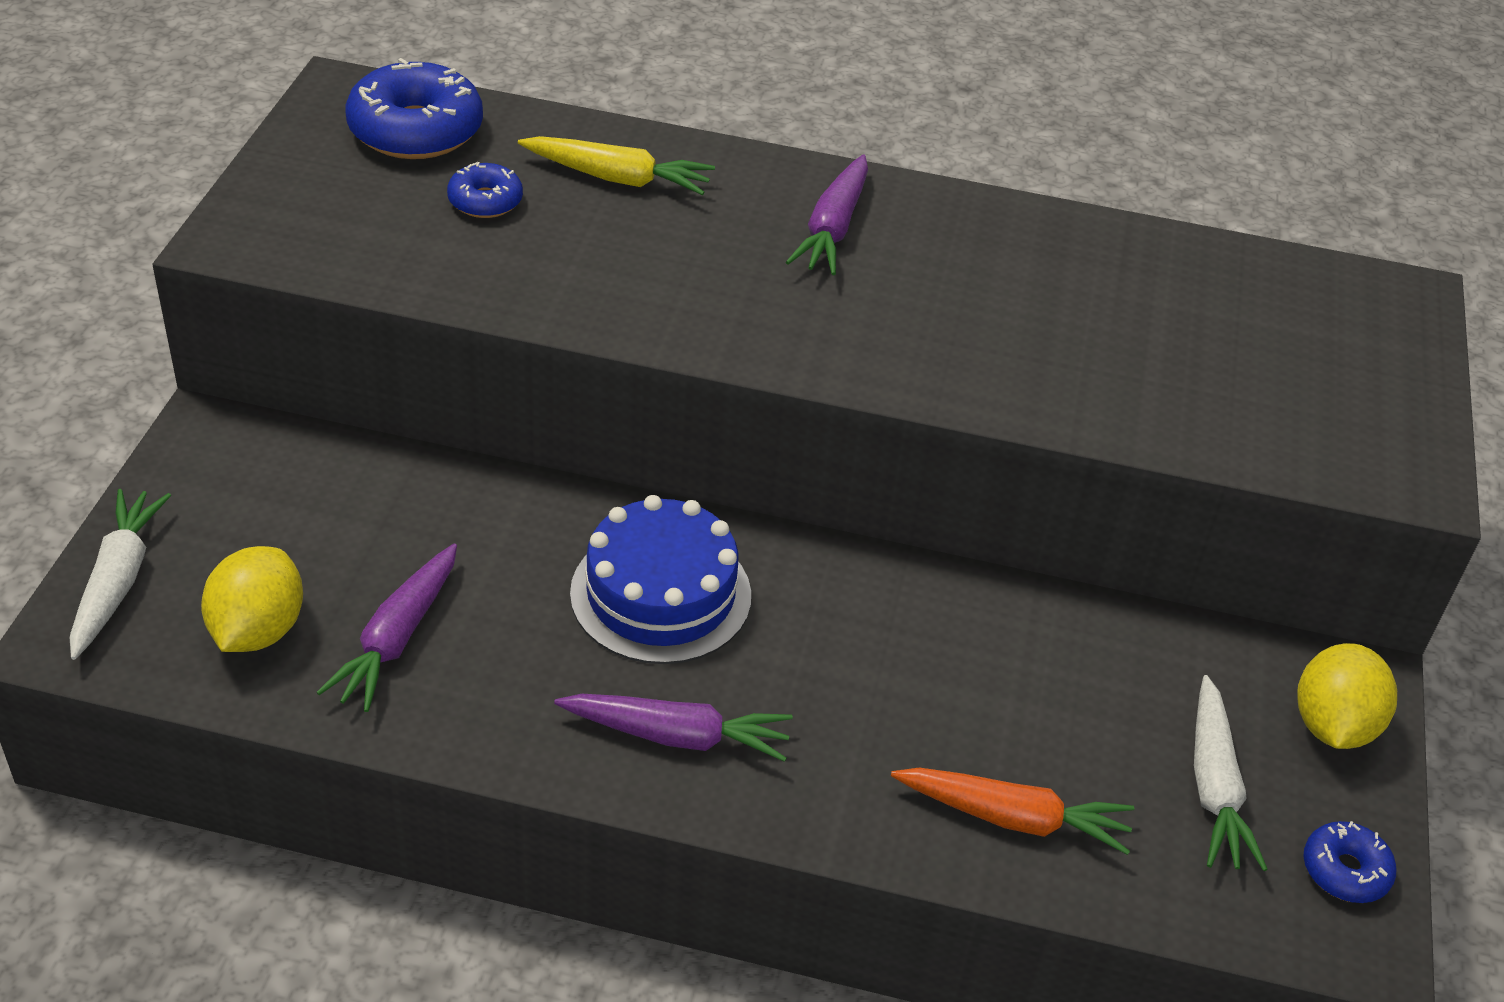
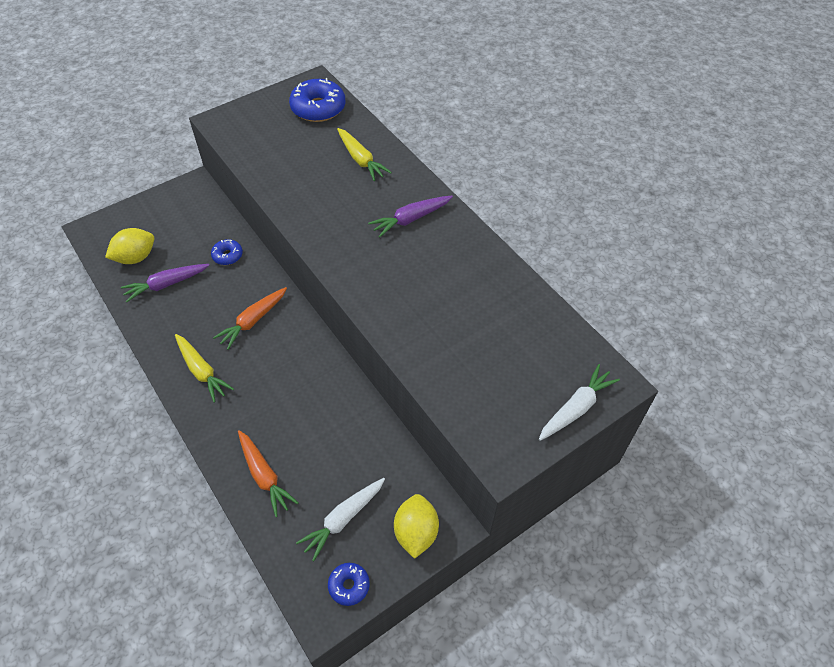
camera: 45 degrees right, 10 degrees up
white carrot [70,489,171,660] -> white carrot moved to [539,364,620,441]
blue donut [447,162,523,218] -> blue donut moved to [211,239,243,265]
purple carrot [554,694,793,762] -> yellow carrot [175,334,234,403]
blue cake [570,495,751,664] -> orange carrot [213,287,287,350]
yellow lemon [1297,643,1397,749] -> yellow lemon turned 60 degrees counterclockwise [394,494,439,559]

